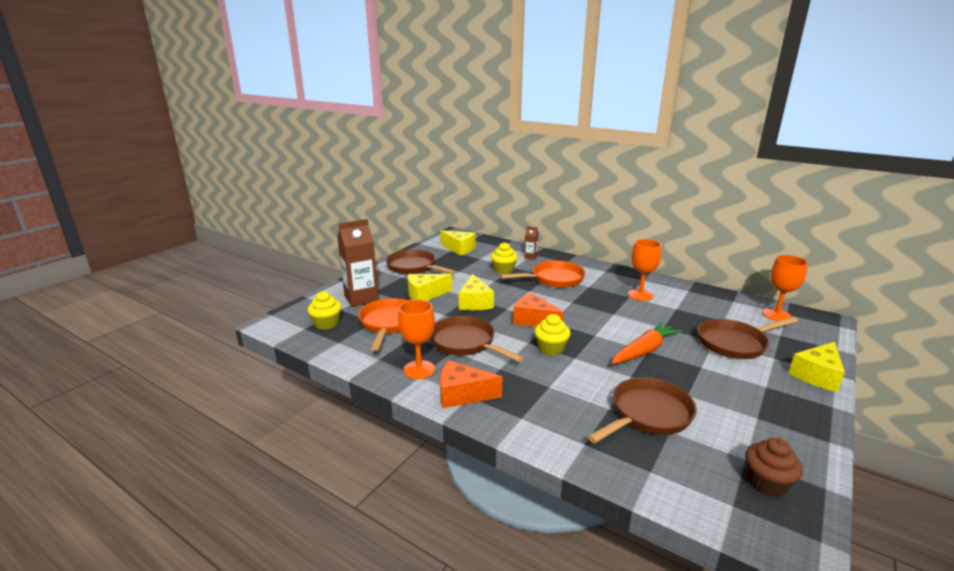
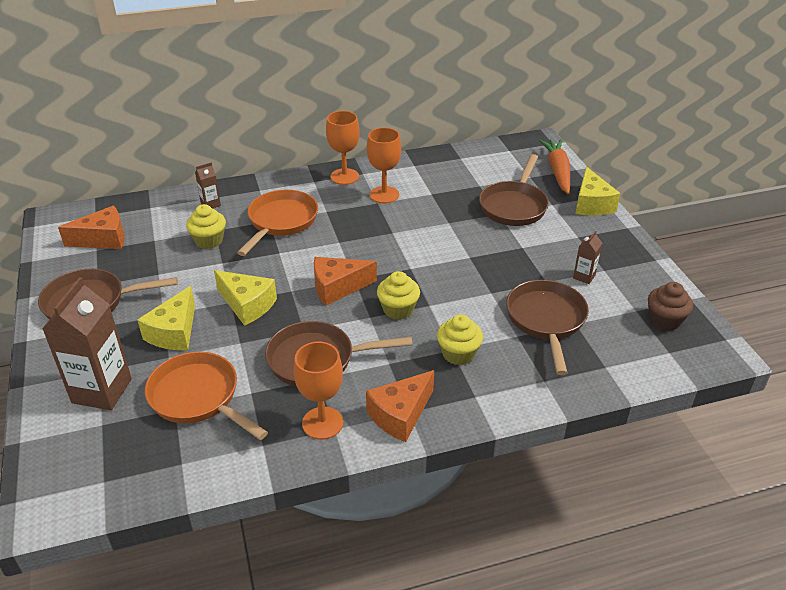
camera: 50 degrees left, 15 degrees up
yellow cupcake [307,291,341,330] -> yellow cupcake moved to [437,314,483,365]
yellow cheese [440,230,476,255] -> orange cheese [58,206,125,249]
orange carrot [611,322,682,364] -> orange carrot moved to [539,139,570,194]
orange goblet [762,255,808,321] -> orange goblet moved to [326,111,360,185]
none -> brown carton [573,231,602,284]

